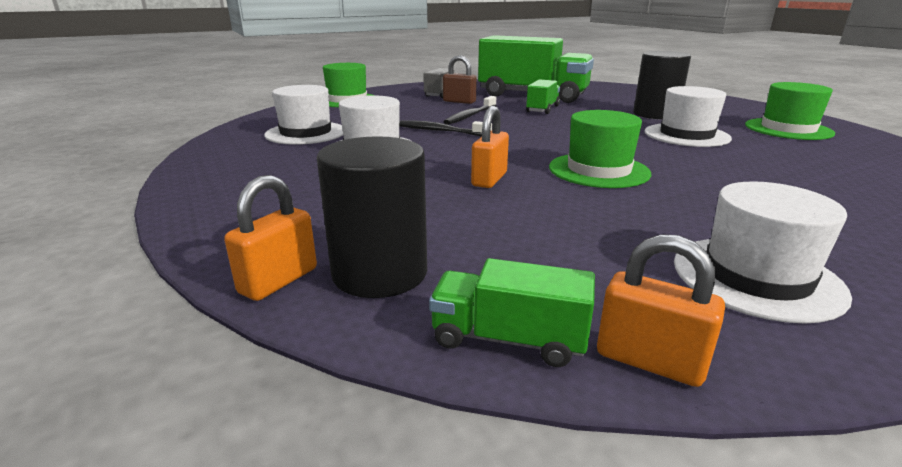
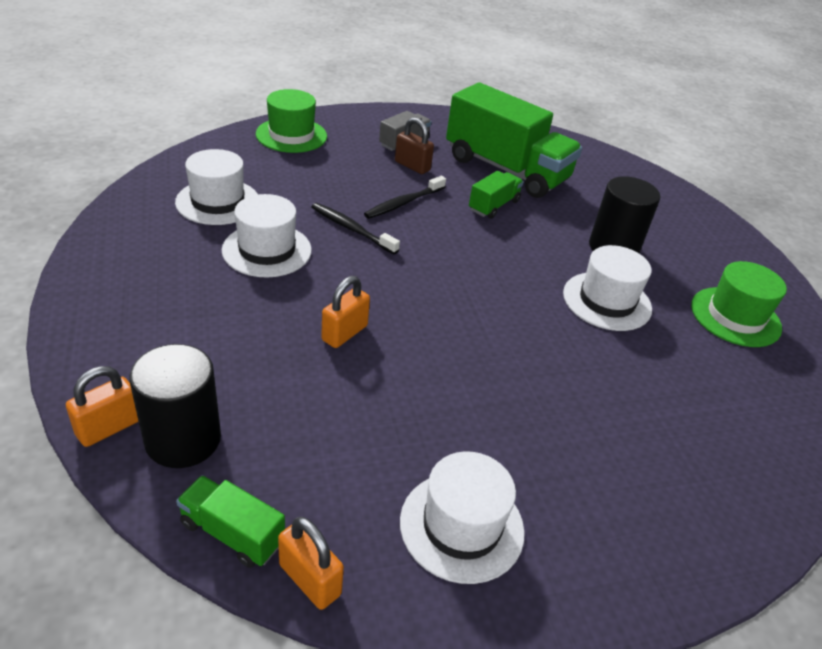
camera: 10 degrees right, 15 degrees up
green hat [549,110,651,188] -> none

